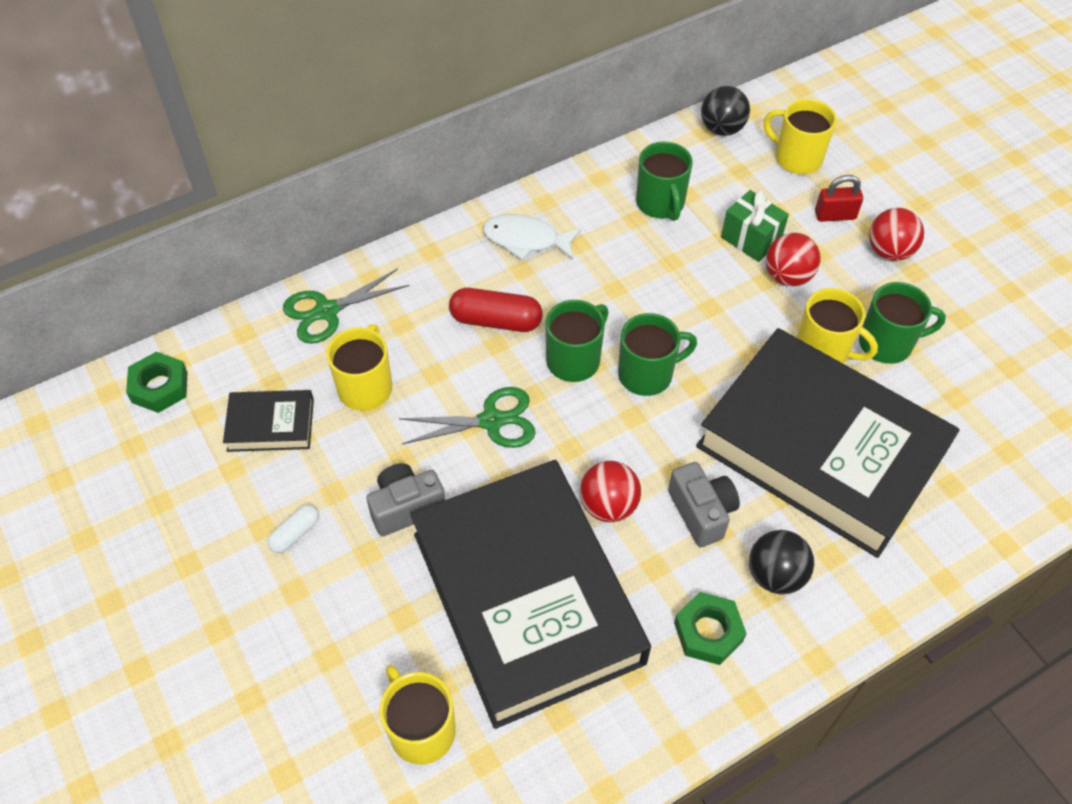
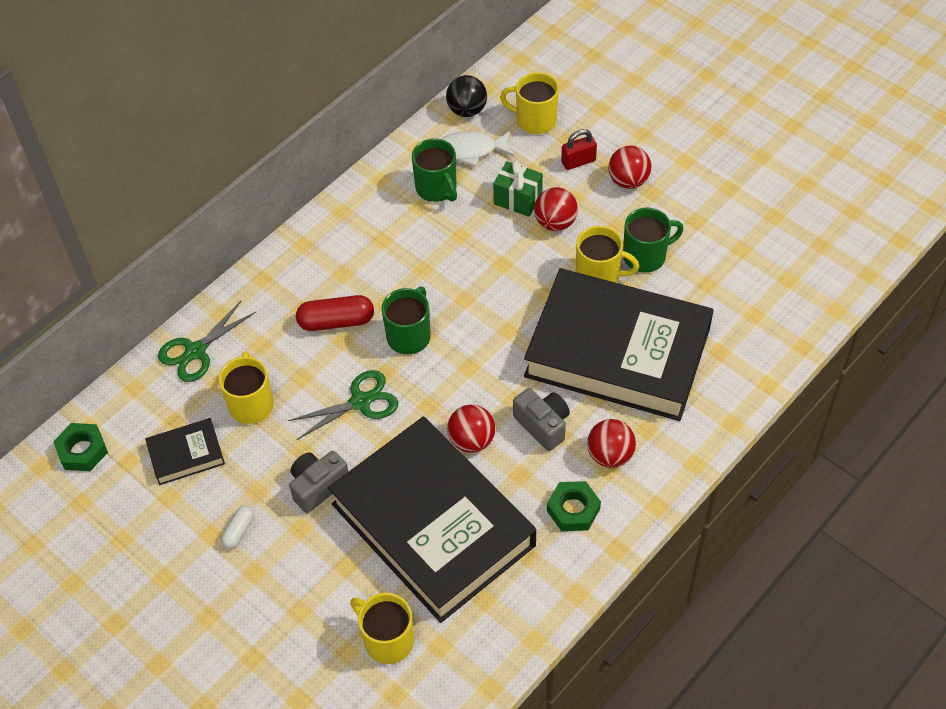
camera: 15 degrees left, 0 degrees up
white fish [483,214,581,260] -> white fish moved to [441,131,514,167]
green mug [618,313,697,396] -> none
black ball [749,530,814,594] -> red ball [587,419,636,468]

